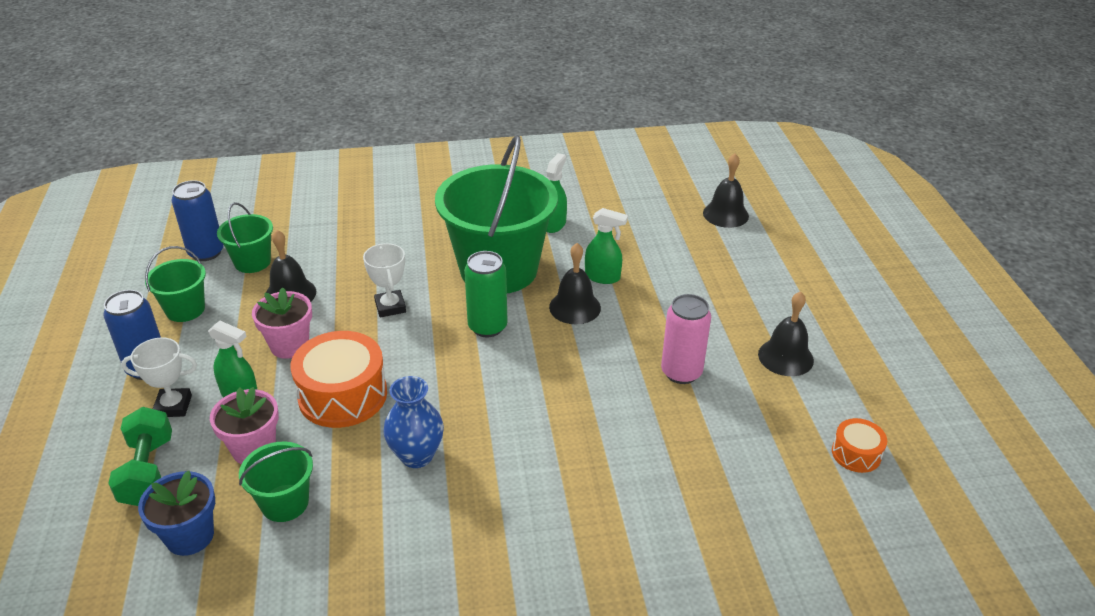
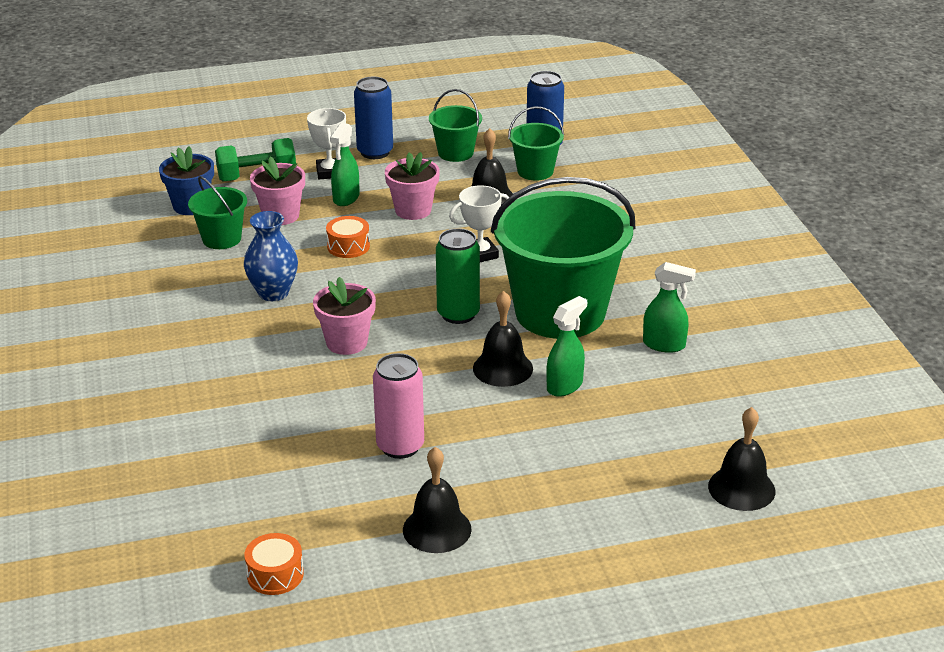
camera: 85 degrees right, 5 degrees down
orange drum [290,331,387,428] -> orange drum [326,216,370,258], size x0.52
green spray bottle [585,208,628,284] -> green spray bottle turned 150 degrees counterclockwise [546,296,587,397]
none -> pink flower pot [313,277,376,355]

